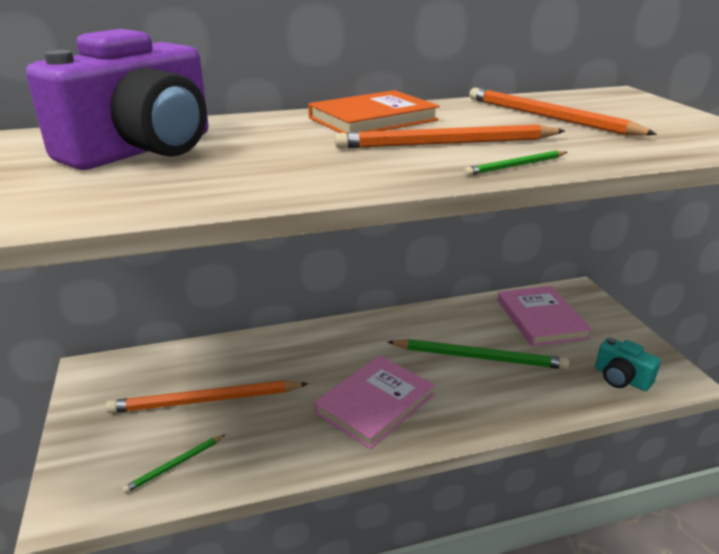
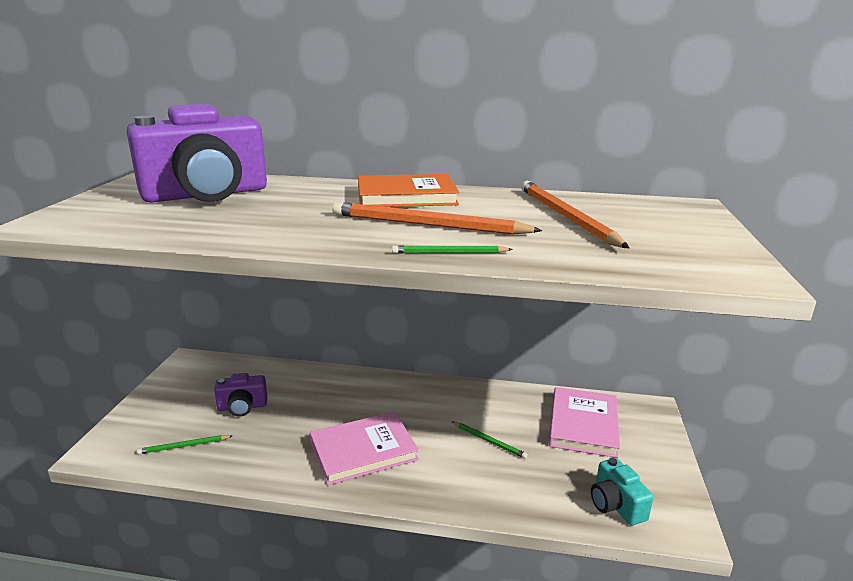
camera: 25 degrees right, 5 degrees down
orange pencil [106,380,308,413] -> purple camera [214,373,267,417]
green pencil [388,339,569,369] -> green pencil [451,421,528,459], size x0.50

